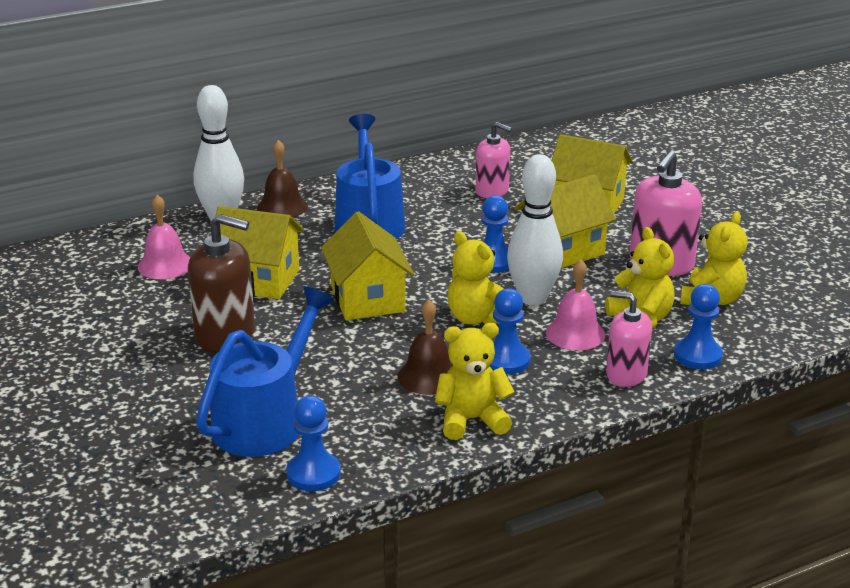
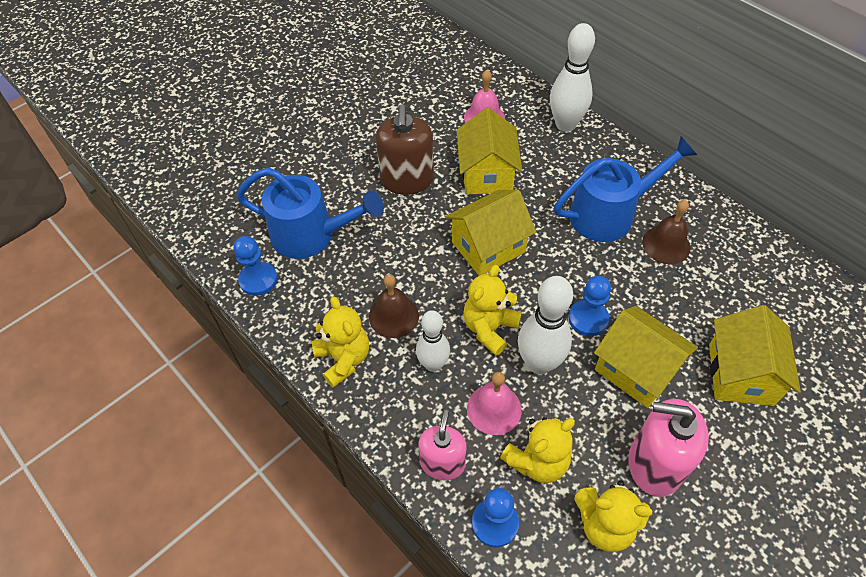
camera: 75 degrees right, 25 degrees up
brown bell [257,140,308,218] -> brown bell moved to [642,200,690,264]
pink soap dispenser [476,122,512,198] -> none
blue pawn [490,288,531,374] -> white bowling pin [416,310,450,372]

